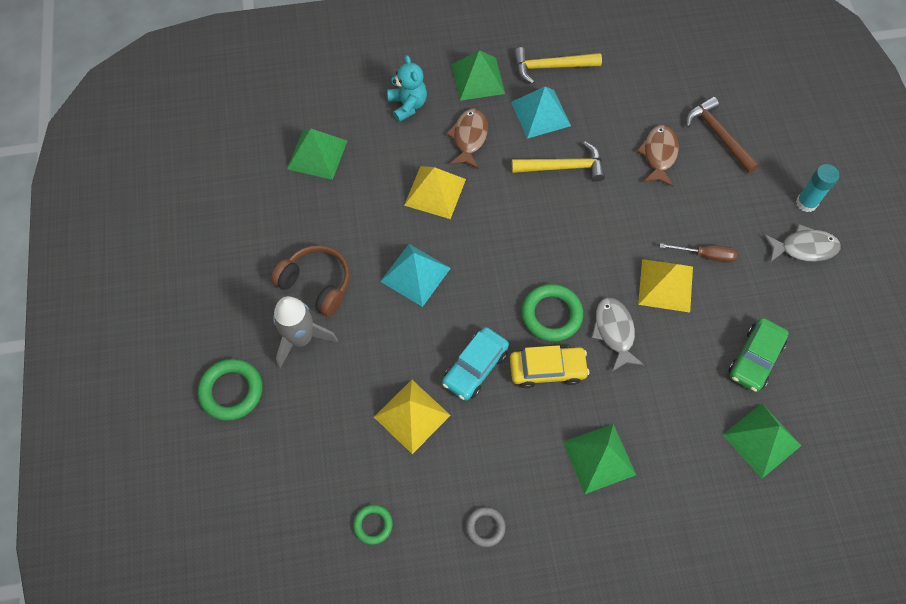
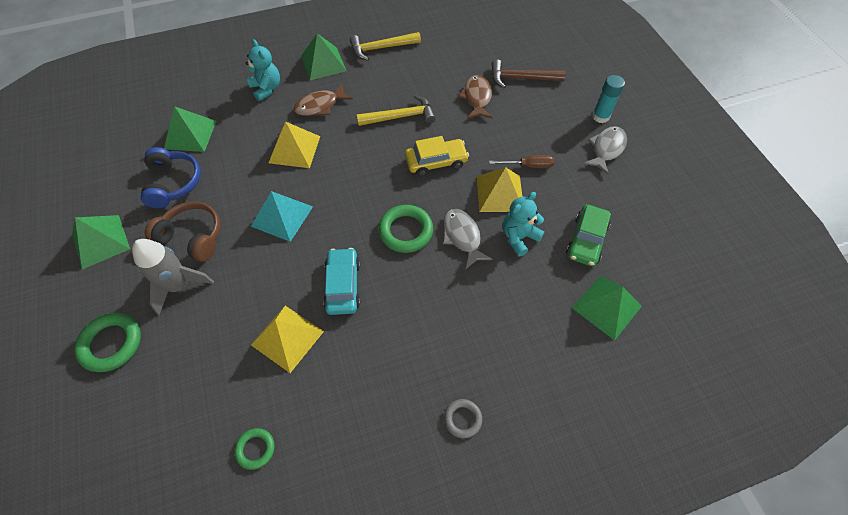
camera: 10 degrees left, 5 degrees down
turquoise car [442,327,509,401] -> turquoise car turned 150 degrees clockwise [323,248,360,315]
brown fish [446,108,488,169] -> brown fish turned 120 degrees counterclockwise [294,84,353,116]
grey ring [466,507,506,547] -> grey ring moved to [444,399,482,438]
yellow car [510,345,589,388] -> yellow car moved to [405,136,469,176]
turquoise pyramid [511,86,571,139] -> none
green pyramid [563,424,636,494] -> green pyramid moved to [72,215,130,269]
brown hammer [686,96,759,173] -> brown hammer turned 45 degrees counterclockwise [492,59,566,88]
grey fish [764,224,841,262] -> grey fish turned 45 degrees counterclockwise [583,126,627,175]
none -> blue headphones [141,147,201,208]
none -> turquoise teddy bear [503,192,545,257]

